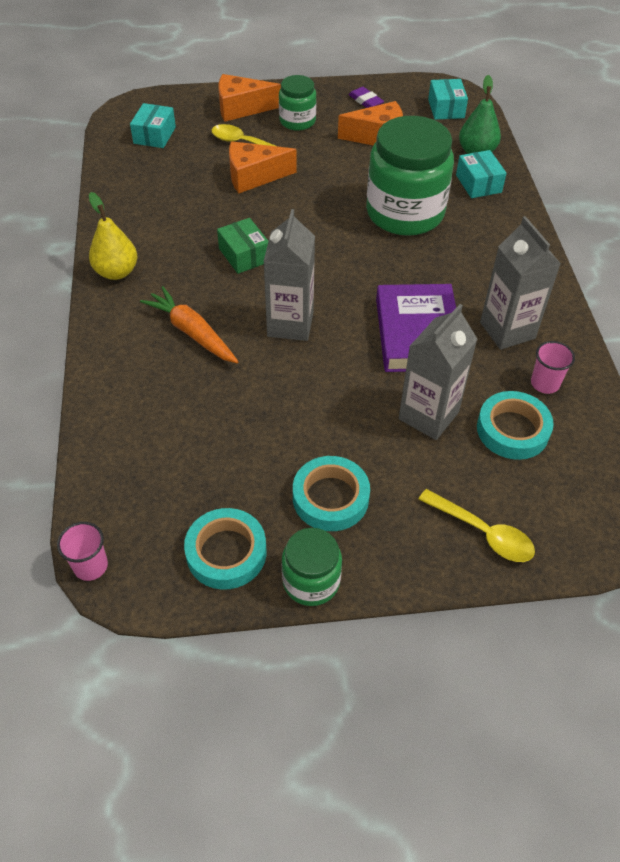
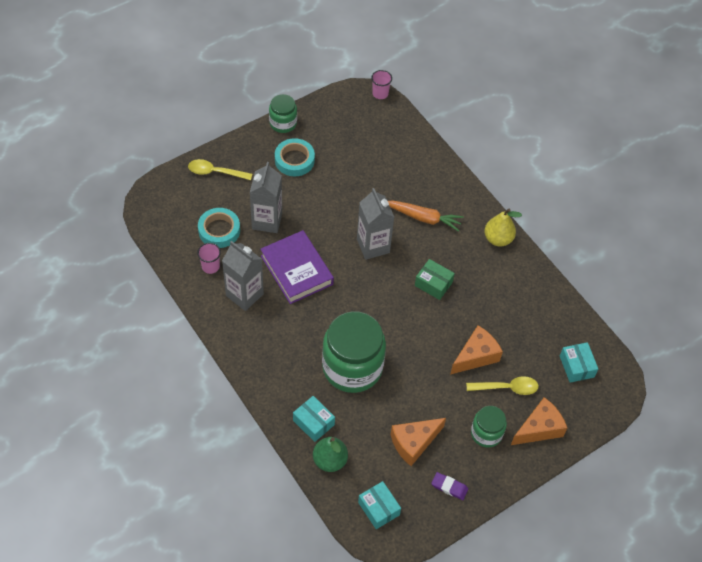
camera: 150 degrees right, 5 degrees up
turquoise tape [184,508,266,590] -> none

